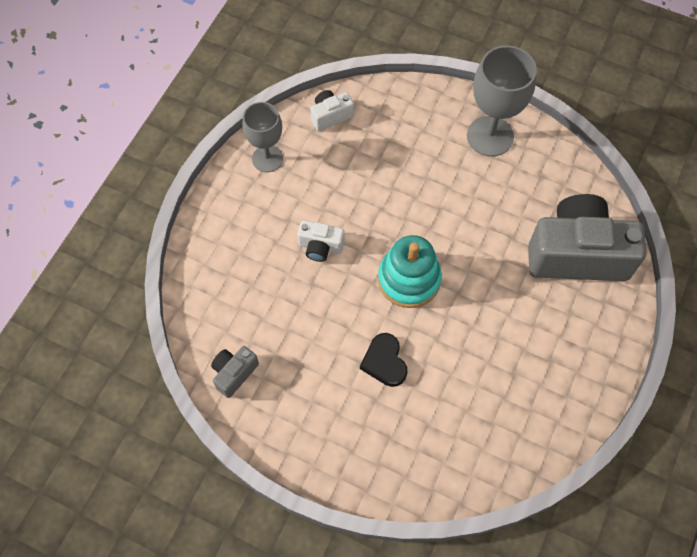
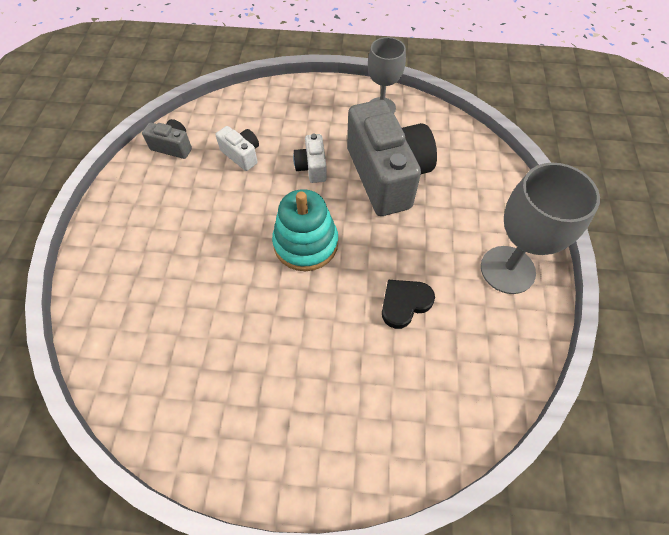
camera: 70 degrees right, 5 degrees down
white camera [310,90,354,131] -> white camera moved to [216,126,259,171]
black heart [360,333,407,387] -> black heart moved to [382,280,435,329]
grey camera [528,194,647,281] -> grey camera moved to [347,100,437,216]

